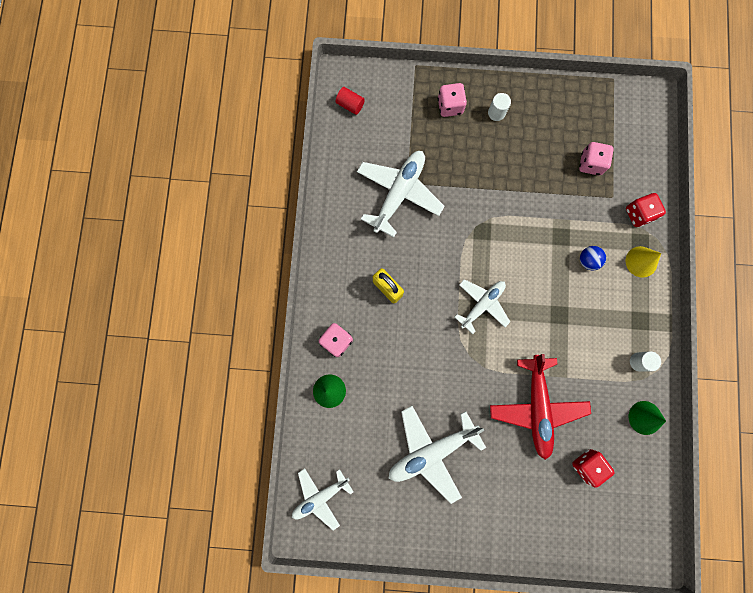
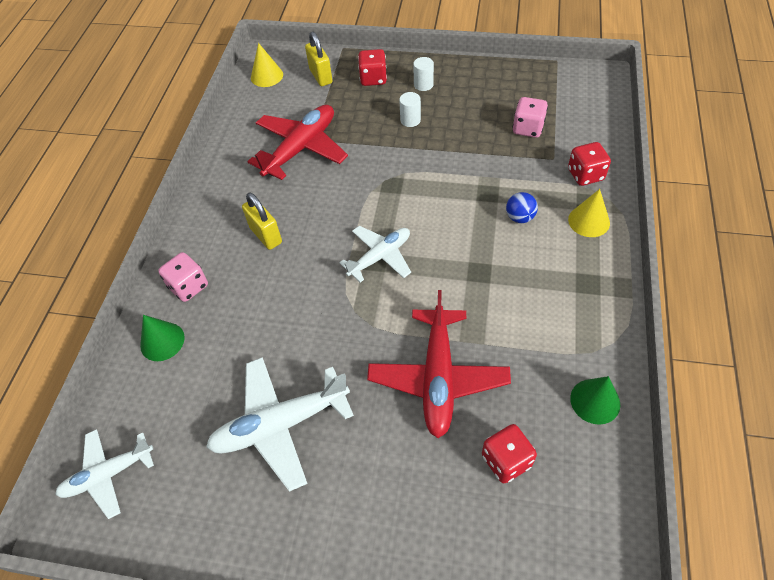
camera: 10 degrees right, 25 degrees down
red cylinder [336,87,365,115] -> yellow cone [251,43,283,87]
white plane [357,151,445,238] -> red plane [248,105,348,180]
pink dice [438,83,467,117] -> red dice [358,49,387,86]
white cylinder [630,351,661,372] -> white cylinder moved to [399,92,421,127]
none -> yellow padlock [305,32,333,86]

